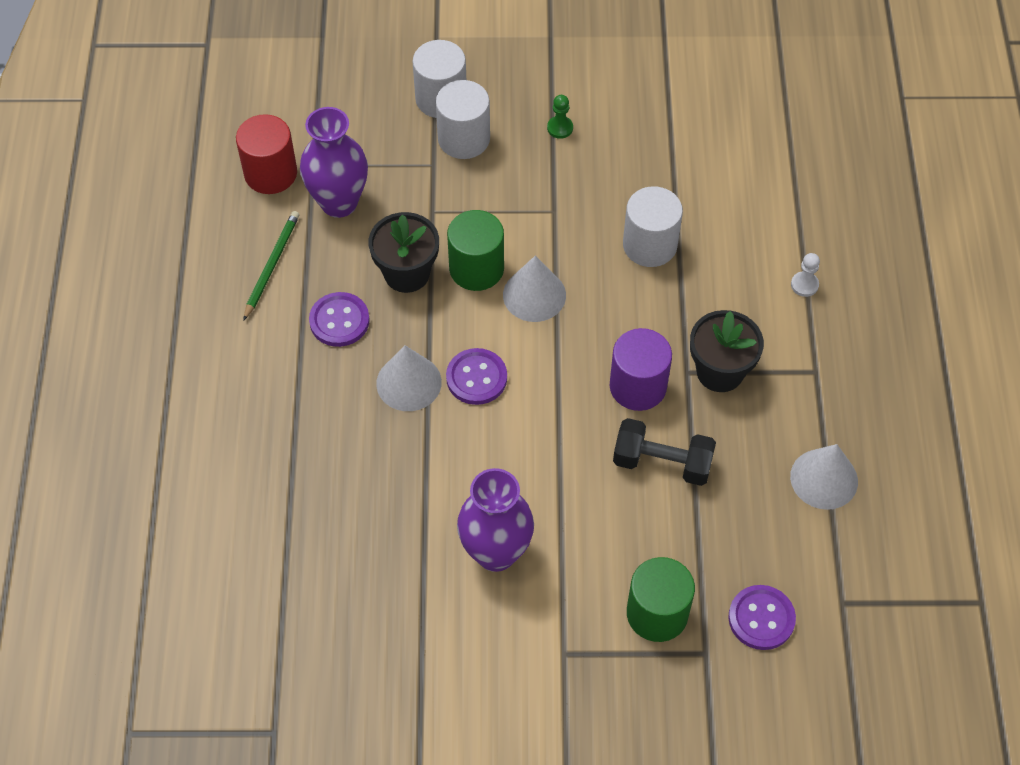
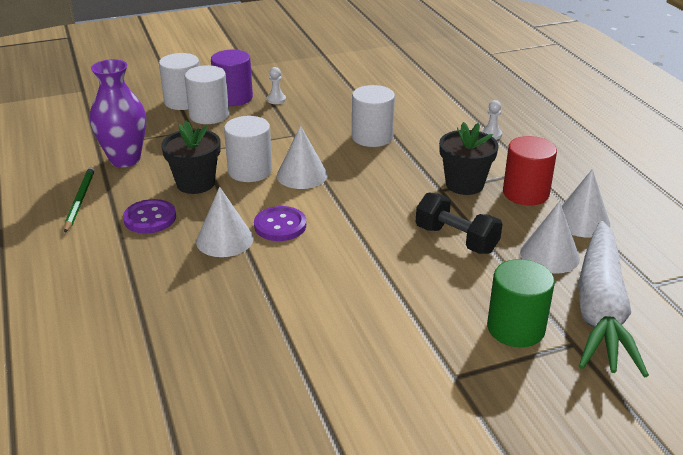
camera: 20 degrees left, 25 degrees down
red cylinder [236,114,297,194] -> red cylinder moved to [503,136,557,205]
green cylinder [447,210,504,291] -> white cylinder [224,116,272,182]
purple vase [457,468,534,572] -> none
green pawn [547,95,573,139] -> white pawn [267,67,286,104]
purple cylinder [610,328,672,411] -> purple cylinder moved to [211,50,253,106]
black dumbbell [613,418,716,486] -> black dumbbell turned 45 degrees clockwise [416,192,502,254]
purple button [728,585,796,650] -> white carrot [578,221,649,377]
none -> white cone [520,201,580,274]

